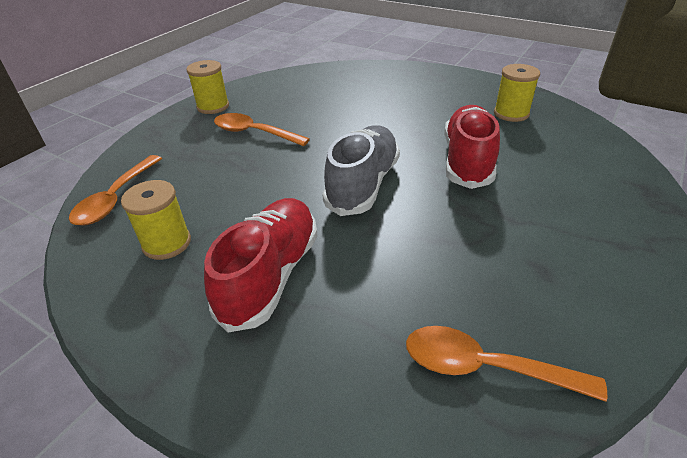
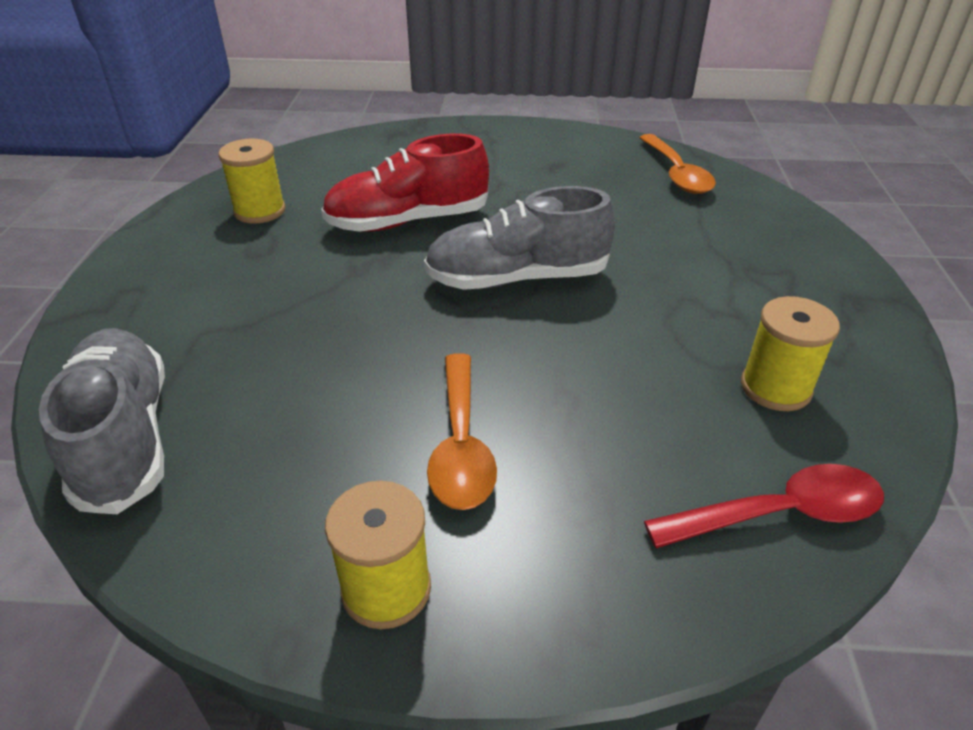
camera: 120 degrees left, 0 degrees up
orange spoon [69,155,162,225] -> red spoon [644,464,884,548]
red shoe [204,198,318,332] -> none
none -> grey shoe [39,328,165,514]

